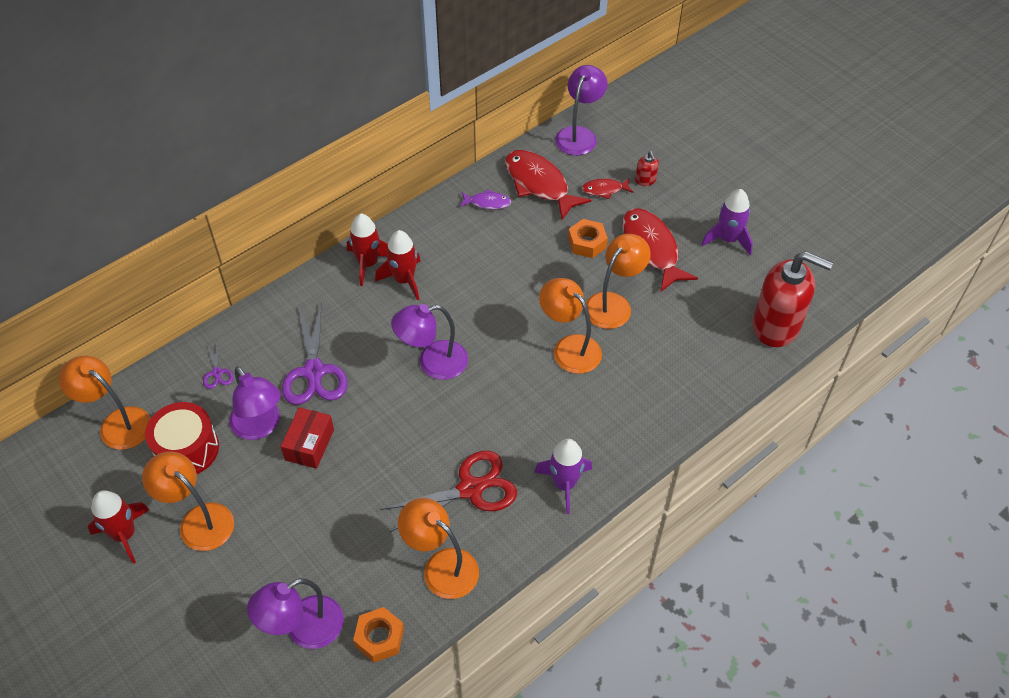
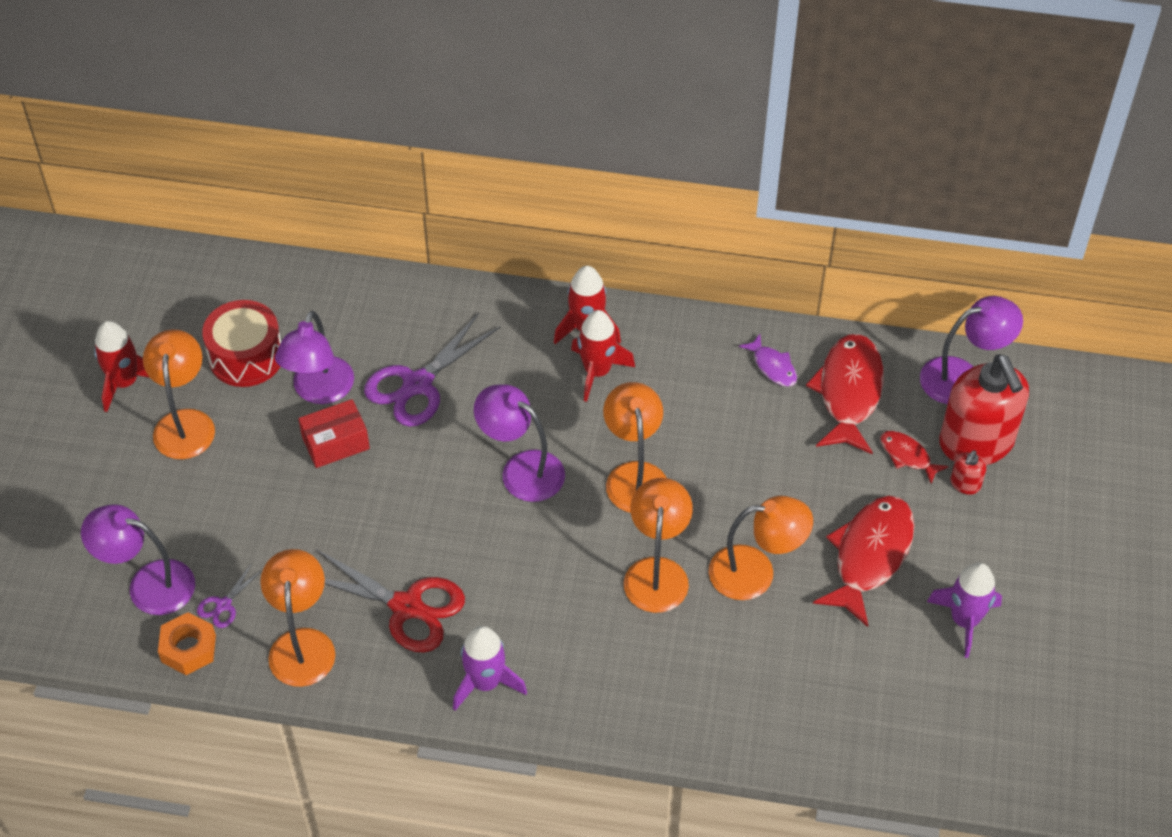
camera: 50 degrees right, 0 degrees up
orange lamp [59,356,151,450] -> orange lamp moved to [603,382,666,513]
purple scissors [203,340,234,389] -> purple scissors moved to [197,563,263,628]
orange nut [568,219,608,258] -> none
red soap dispenser [753,251,833,347] -> red soap dispenser moved to [939,354,1029,465]

